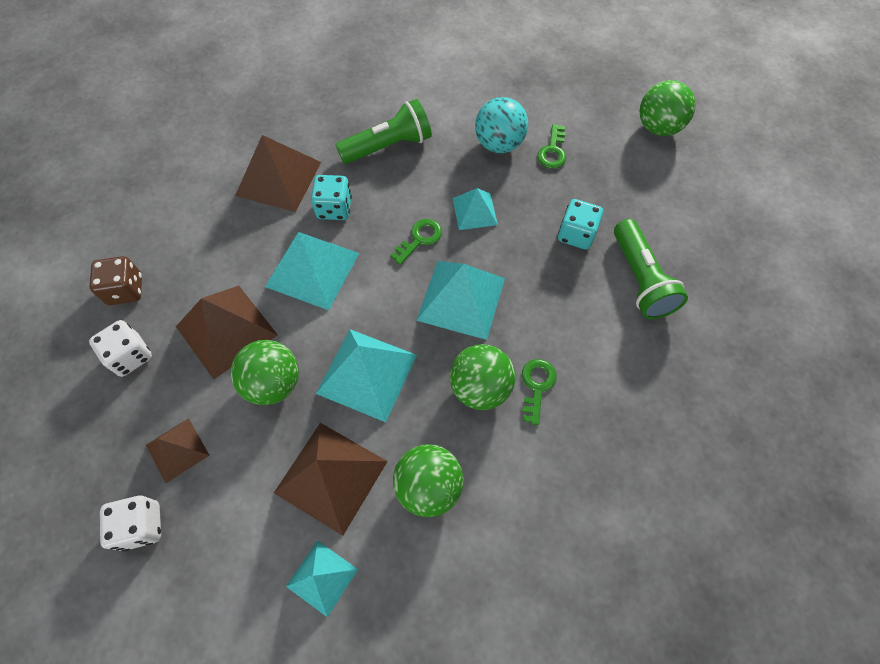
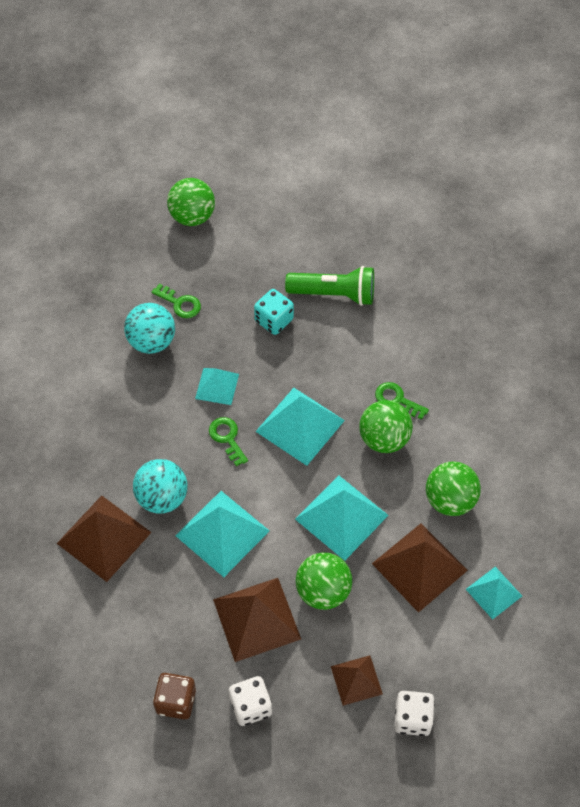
camera: 70 degrees left, 5 degrees down
turquoise dice [311,175,352,220] -> turquoise ball [133,459,188,514]
green flashlight [336,99,432,164] -> none

